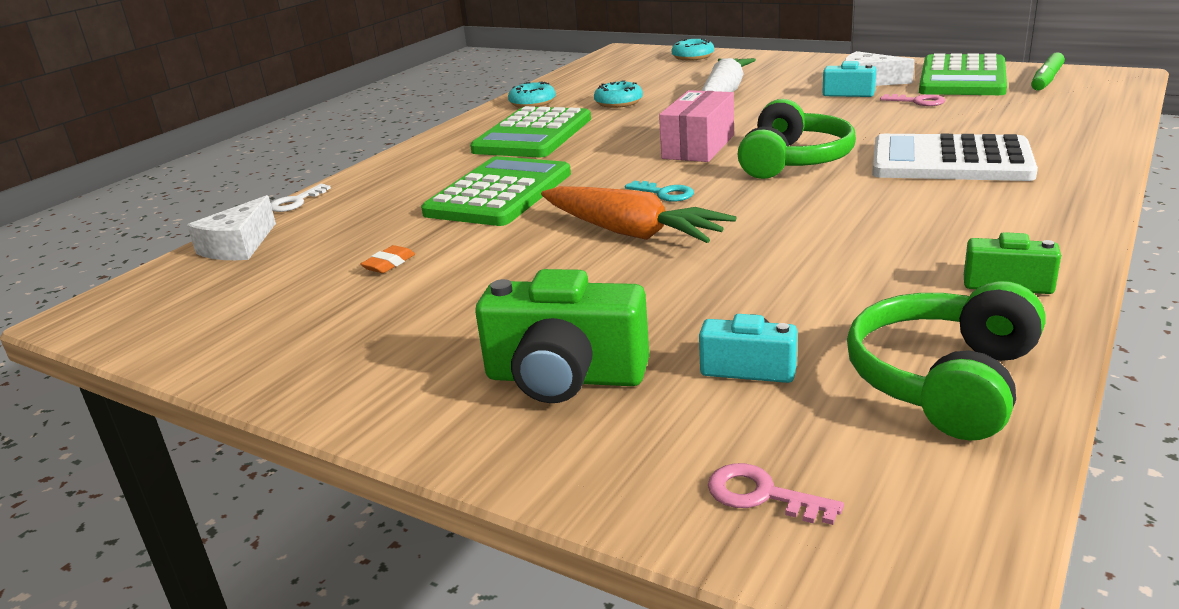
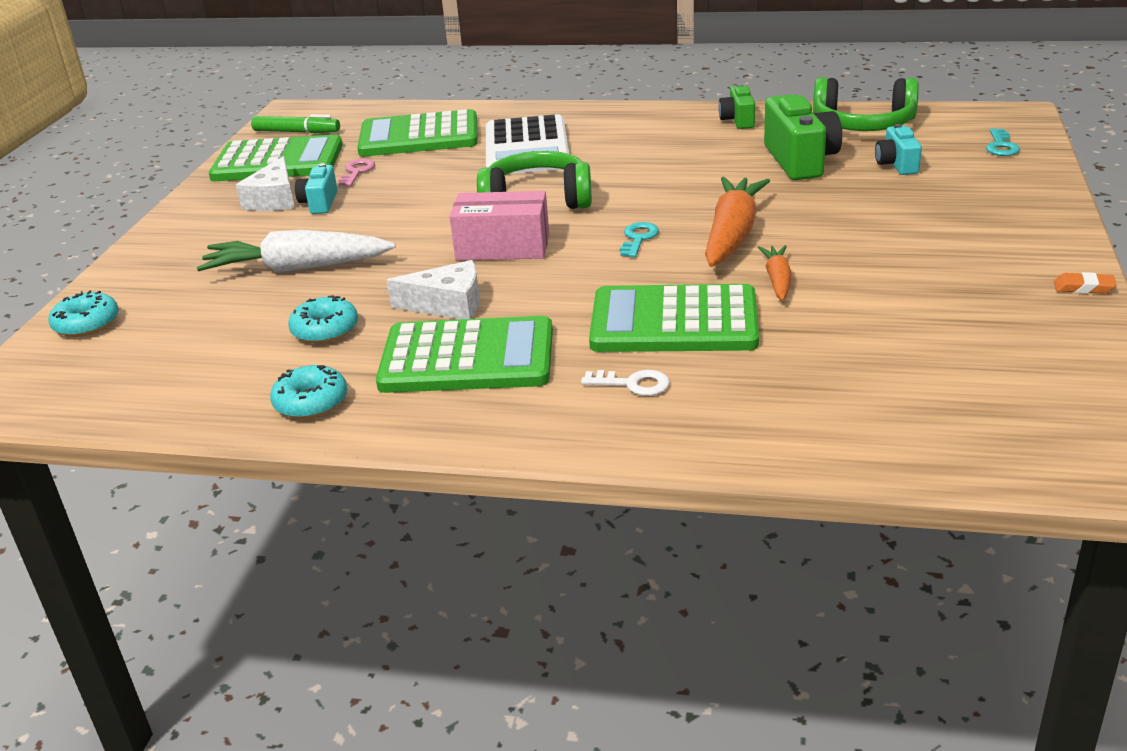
camera: 110 degrees left, 5 degrees up
white cheese [187,195,276,260] -> white cheese moved to [386,260,480,319]
white key [271,184,331,212] -> white key moved to [581,370,670,396]
orange eraser [360,245,415,273] -> orange eraser moved to [1054,272,1116,293]
green camera [475,269,650,403] -> green camera moved to [764,94,842,180]
pink key [708,463,844,525] -> turquoise key [986,128,1020,156]
none -> green calculator [357,109,478,156]
none -> orange carrot [758,245,792,301]

